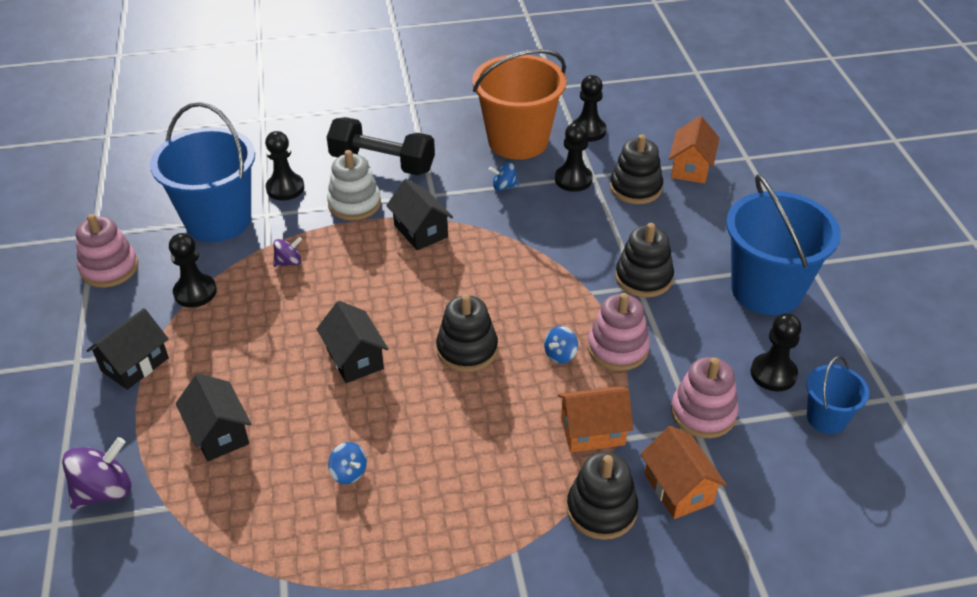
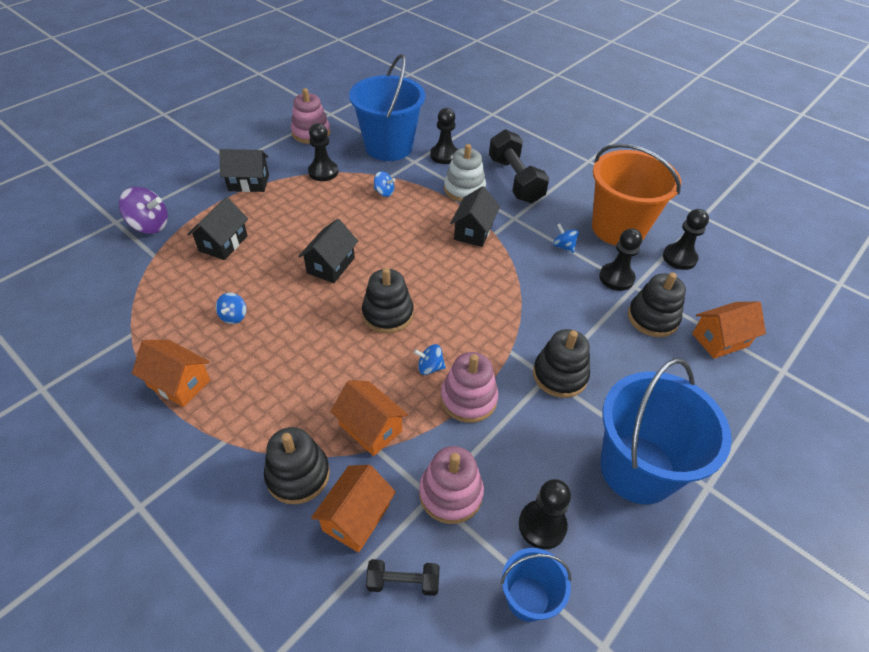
camera: 50 degrees right, 5 degrees up
purple spinning top [273,237,302,267] -> blue spinning top [374,171,396,197]
none -> orange house [132,340,210,407]
none -> black dumbbell [366,559,440,596]

